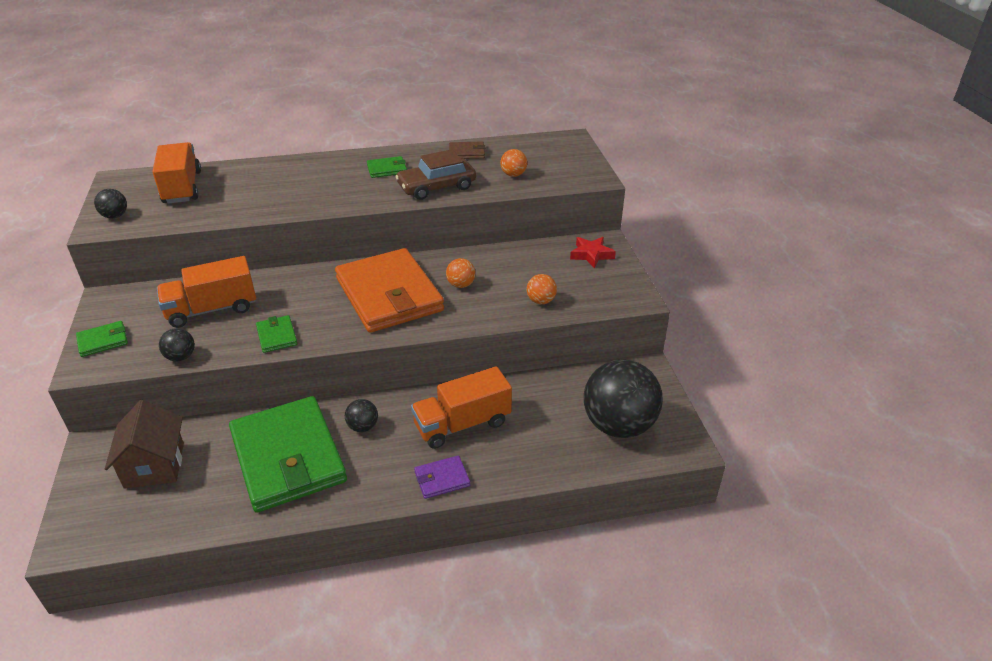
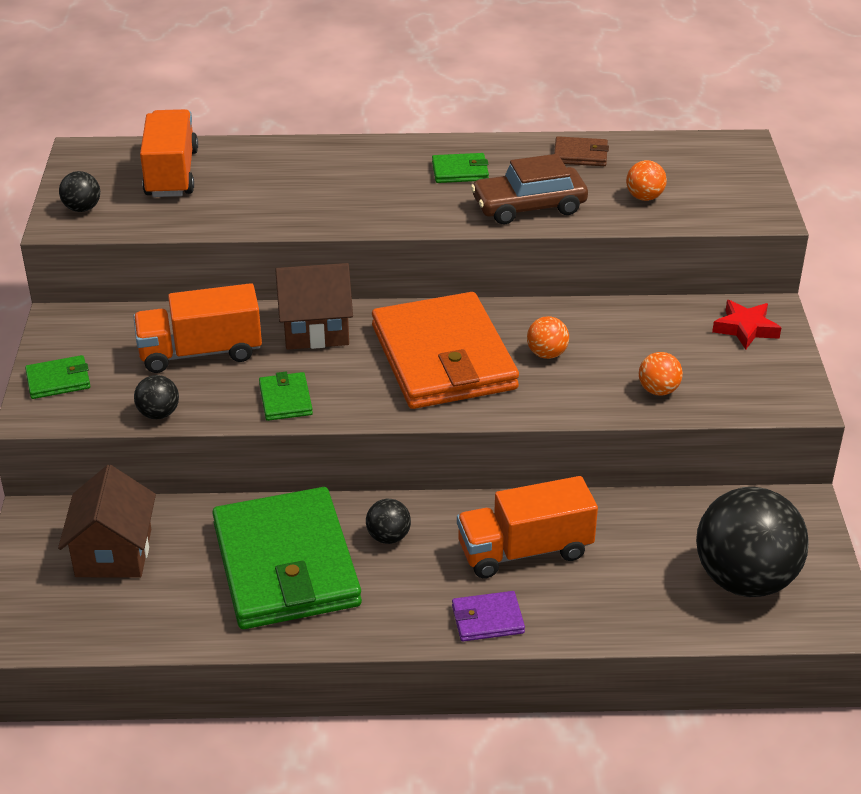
camera: 10 degrees right, 0 degrees up
none -> brown house [275,263,353,350]

